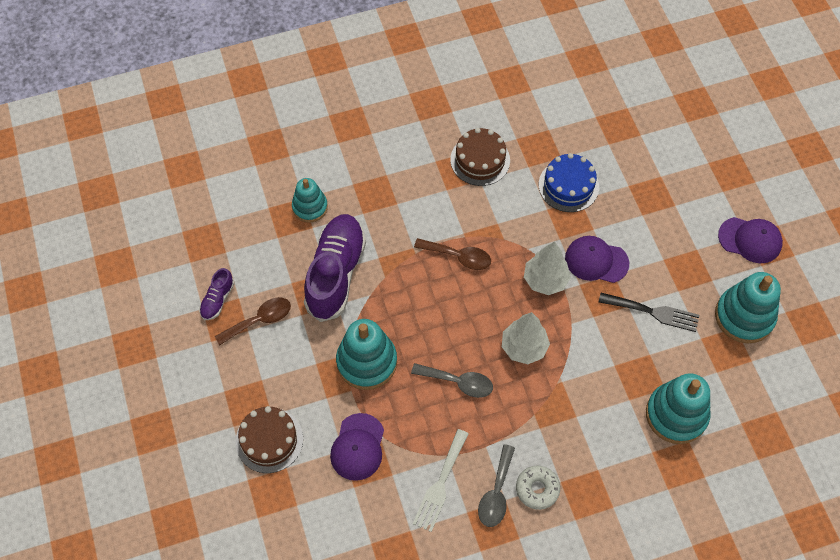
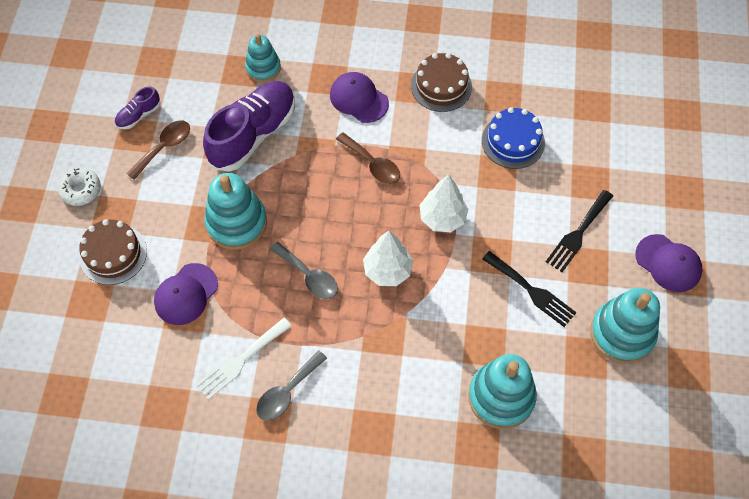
camera: 25 degrees right, 0 degrees up
brown spoon [215,297,291,345] -> brown spoon turned 45 degrees counterclockwise [126,120,190,180]
white donut [516,466,560,510] -> white donut moved to [58,168,101,206]
purple cap [565,236,629,283] -> purple cap moved to [330,72,389,123]
none -> black fork [546,190,613,272]

